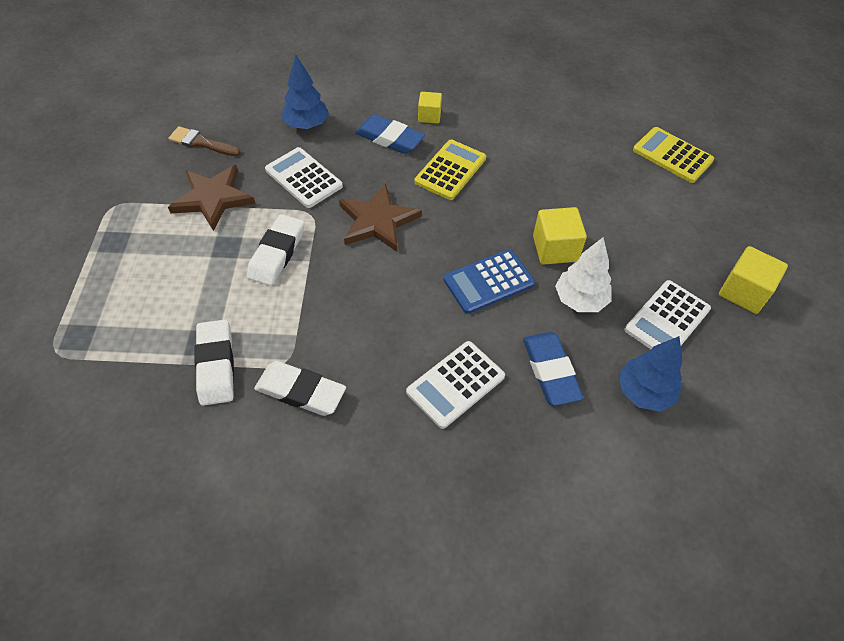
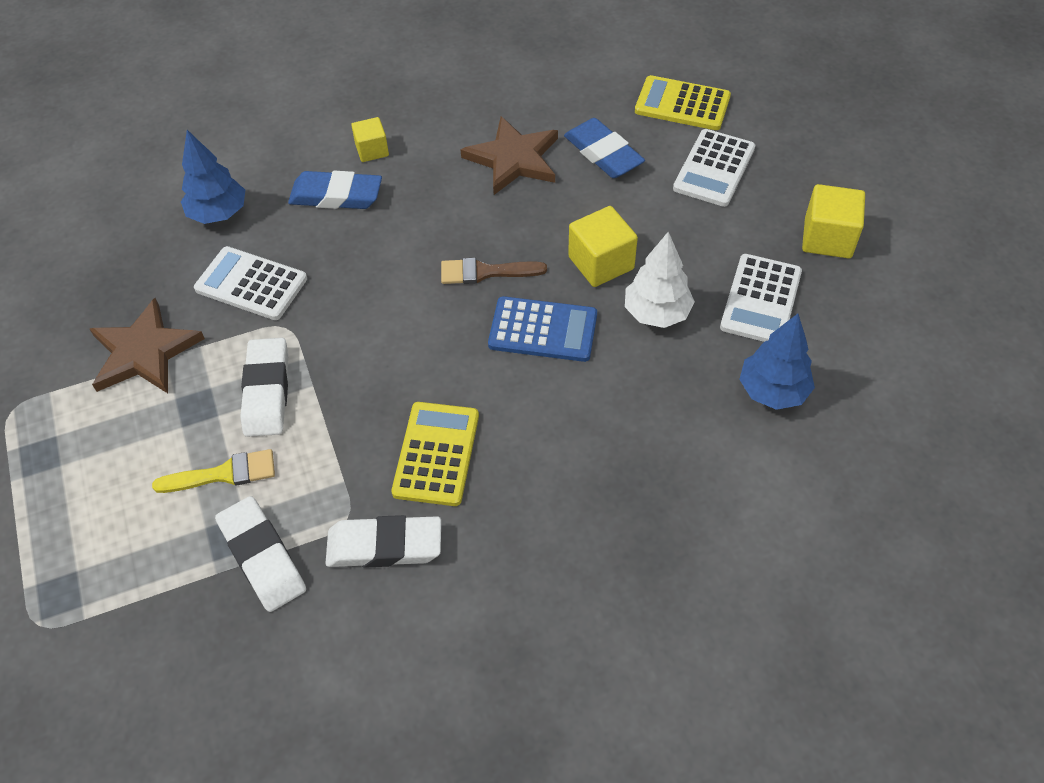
camera: 20 degrees left, 0 degrees up
brown brush [168,126,241,156] -> brown brush moved to [441,258,547,284]
brown star [339,184,422,252] -> brown star moved to [460,116,558,195]
white calculator [406,341,505,429] -> white calculator moved to [673,129,755,207]
yellow calculator [415,139,486,200] -> yellow calculator moved to [391,402,479,506]
blue calculator [443,249,535,314] -> blue calculator turned 120 degrees counterclockwise [488,296,597,362]
blue eraser [523,332,584,406] -> blue eraser moved to [564,118,645,178]
none -> yellow brush [152,449,275,493]

